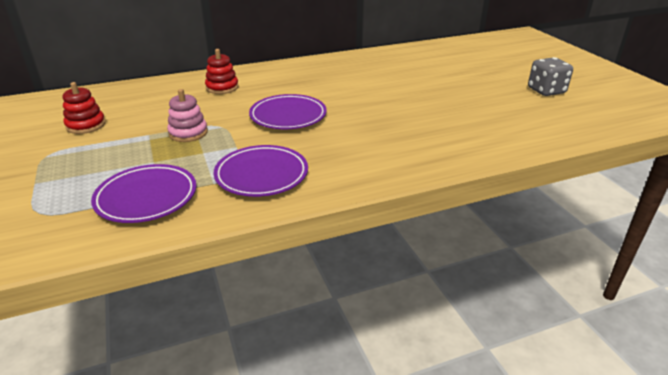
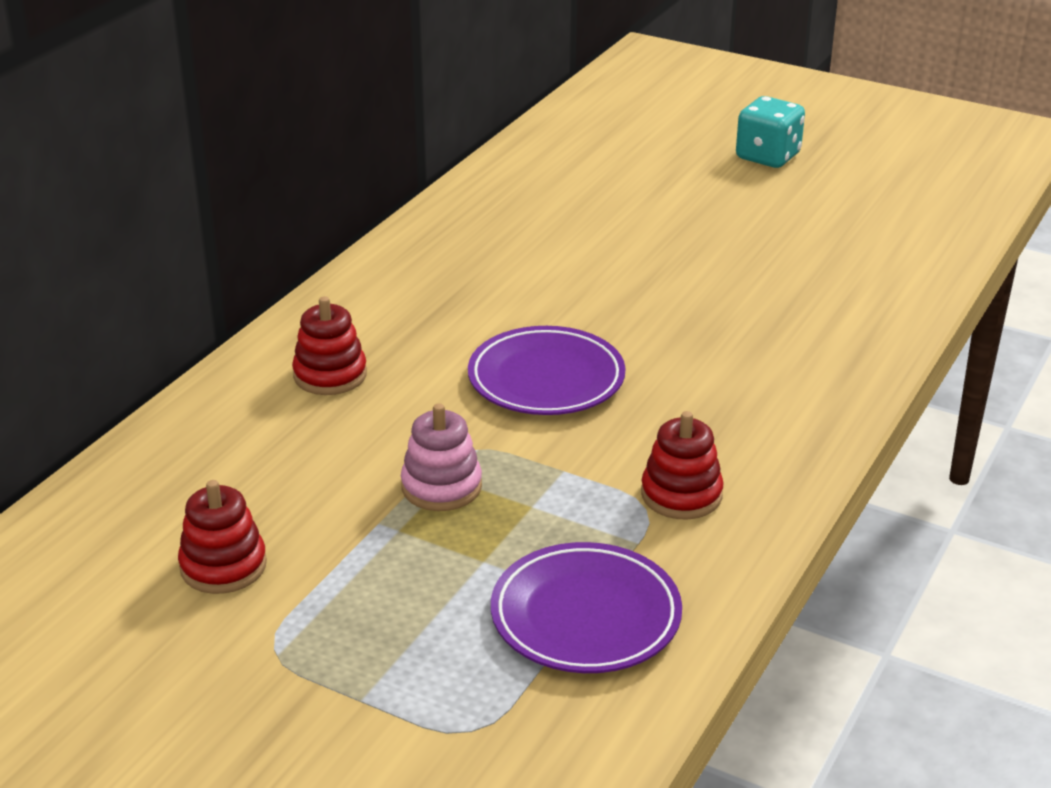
camera: 40 degrees left, 0 degrees up
purple plate [214,145,308,197] -> red stacking toy [641,411,724,520]
grey dice [528,57,573,96] -> none
none -> turquoise dice [736,96,805,168]

